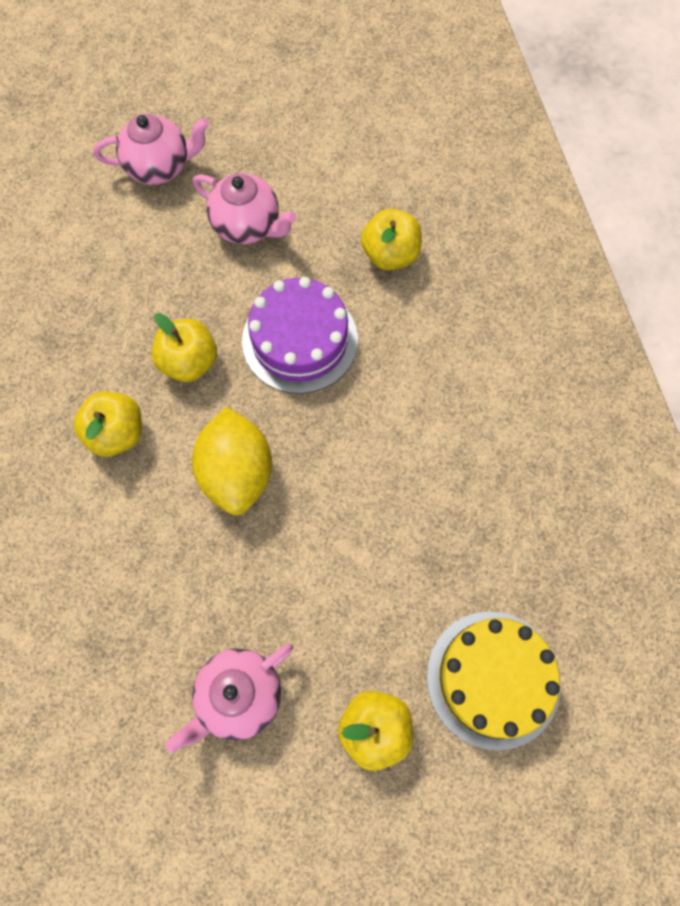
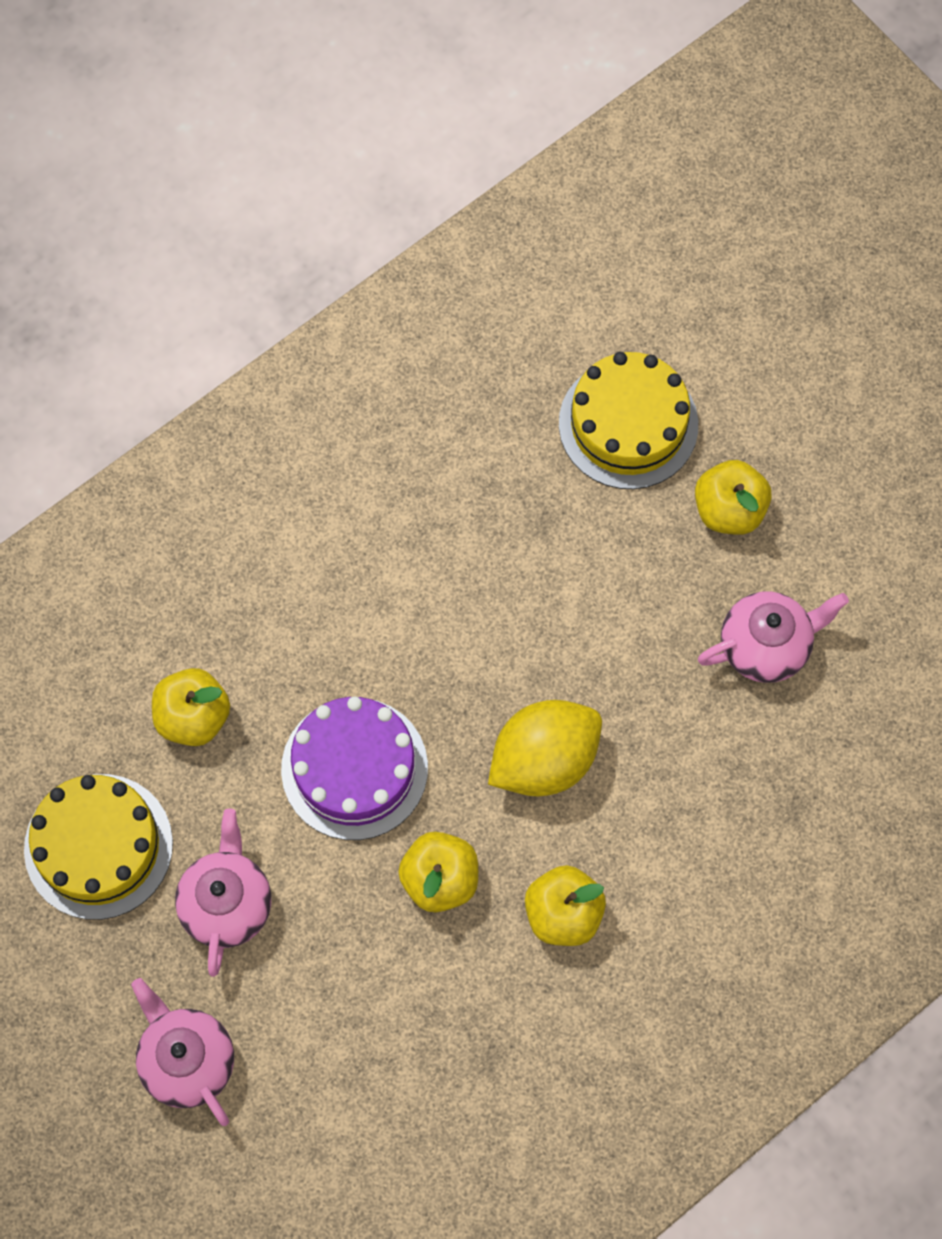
camera: 115 degrees left, 0 degrees up
pink teapot [165,644,293,753] -> pink teapot turned 45 degrees counterclockwise [698,591,849,683]
none -> yellow cake [24,774,173,920]

